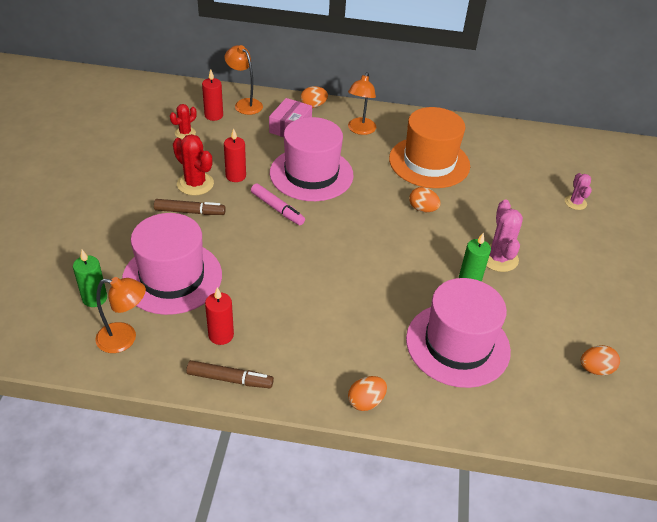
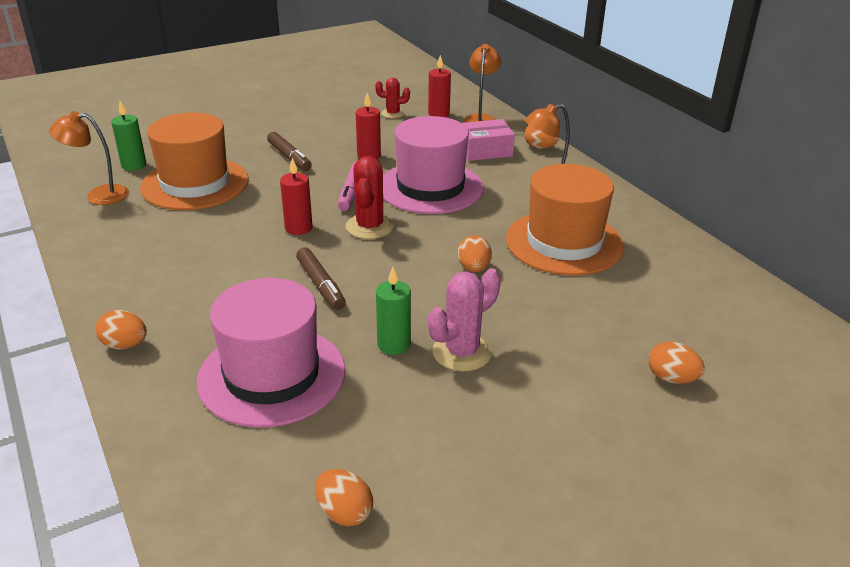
camera: 55 degrees right, 10 degrees down
orange lamp [95,277,146,353] -> orange lamp turned 120 degrees clockwise [49,111,129,205]
pink hat [122,213,222,315] -> orange hat [140,112,248,210]
red cactus [173,134,214,196] -> red cactus moved to [346,156,394,239]
brown marker [186,360,274,388] -> brown marker moved to [296,247,346,310]
red candle [205,287,234,345] -> red candle moved to [280,158,312,235]
pink cactus [565,173,592,210] -> orange egg [648,341,705,384]

